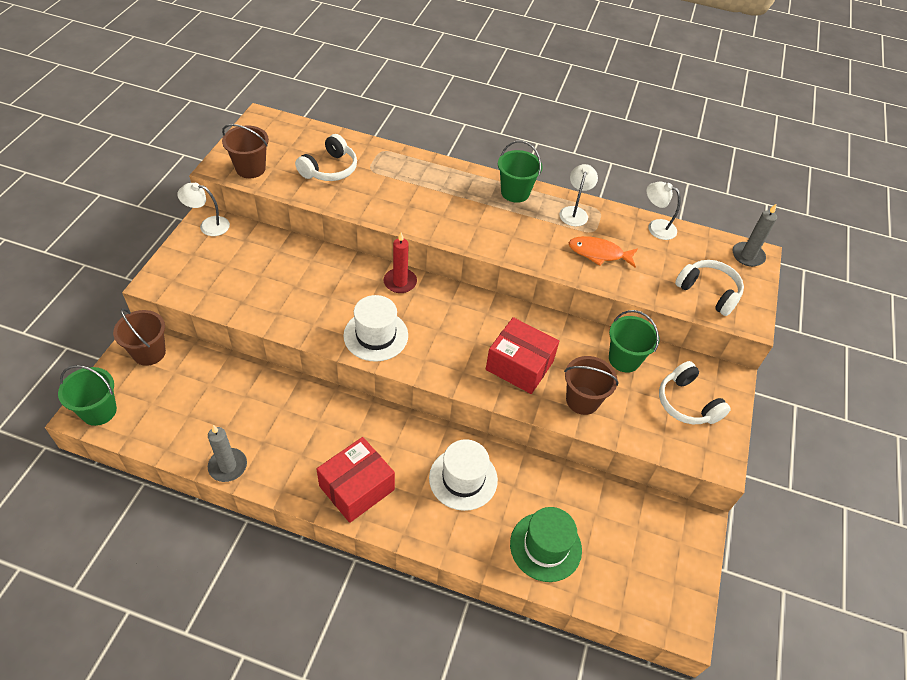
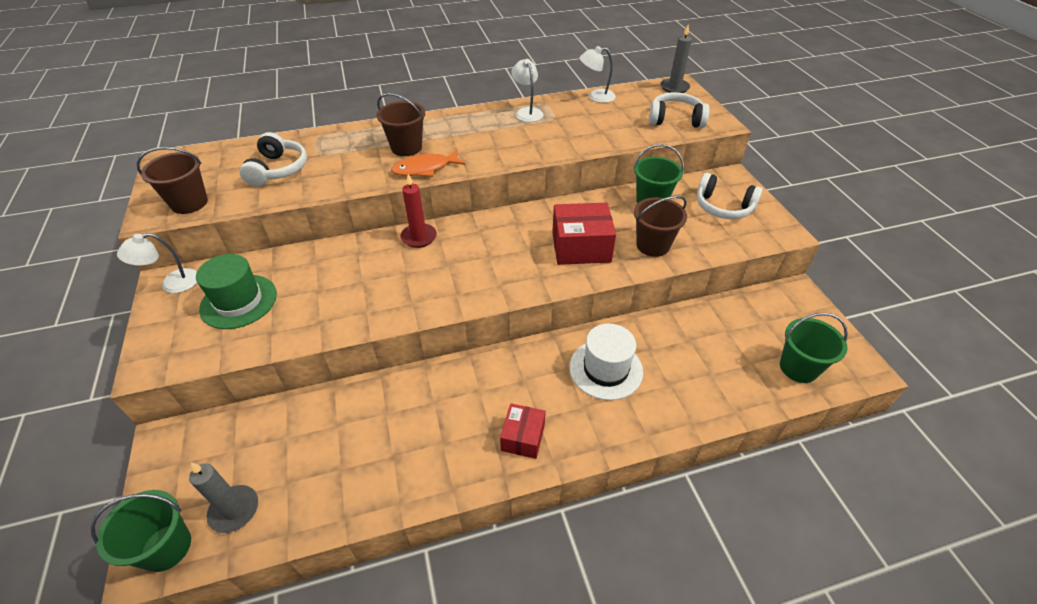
camera: 30 degrees left, 5 degrees down
brown bucket [113,308,166,366] -> brown bucket moved to [377,93,425,156]
grey candle [208,425,247,482] -> grey candle moved to [189,463,258,533]
red box [316,437,395,523] -> red box [500,403,546,459], size x0.61
white hat [343,295,408,362] -> none
green bucket [498,141,543,203] -> green bucket moved to [780,313,848,383]
green hat [510,507,582,582] -> green hat moved to [196,254,277,329]
orange fish [569,236,638,267] -> orange fish moved to [391,150,465,177]

